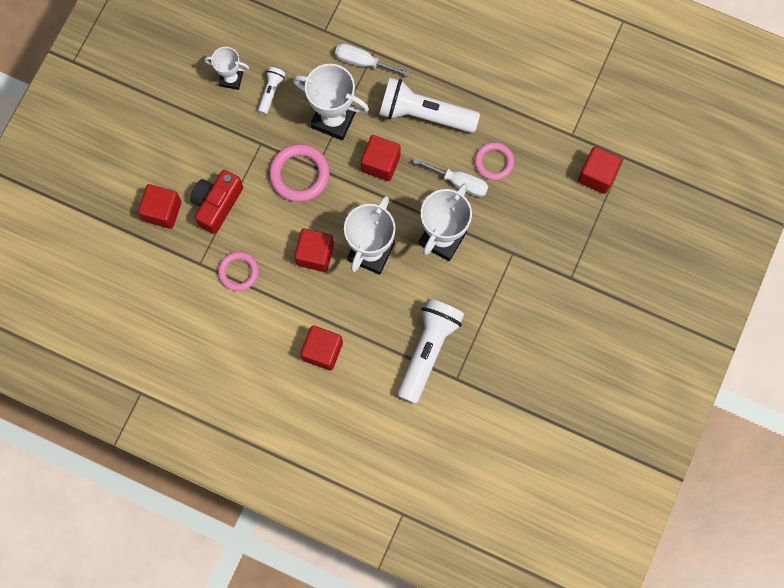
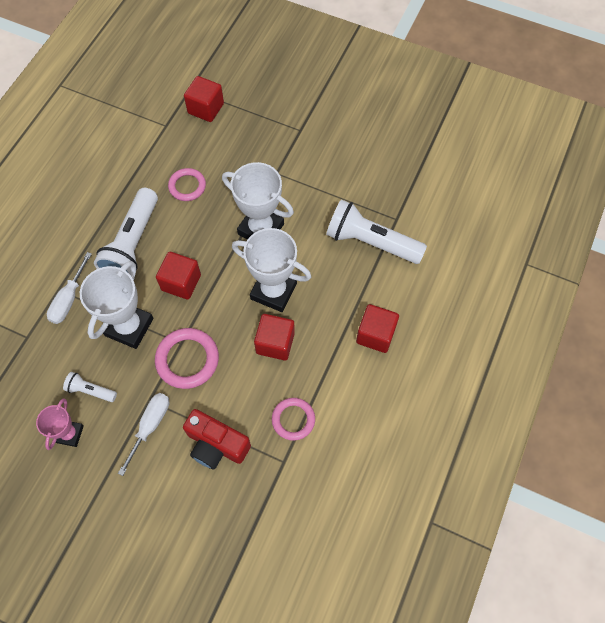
camera: 90 degrees left, 10 degrees down
red cube [138,184,182,229] -> none
white trophy [204,47,249,90] -> pink trophy [36,398,84,450]
white screwdriver [413,158,489,197] -> white screwdriver moved to [118,393,169,476]

